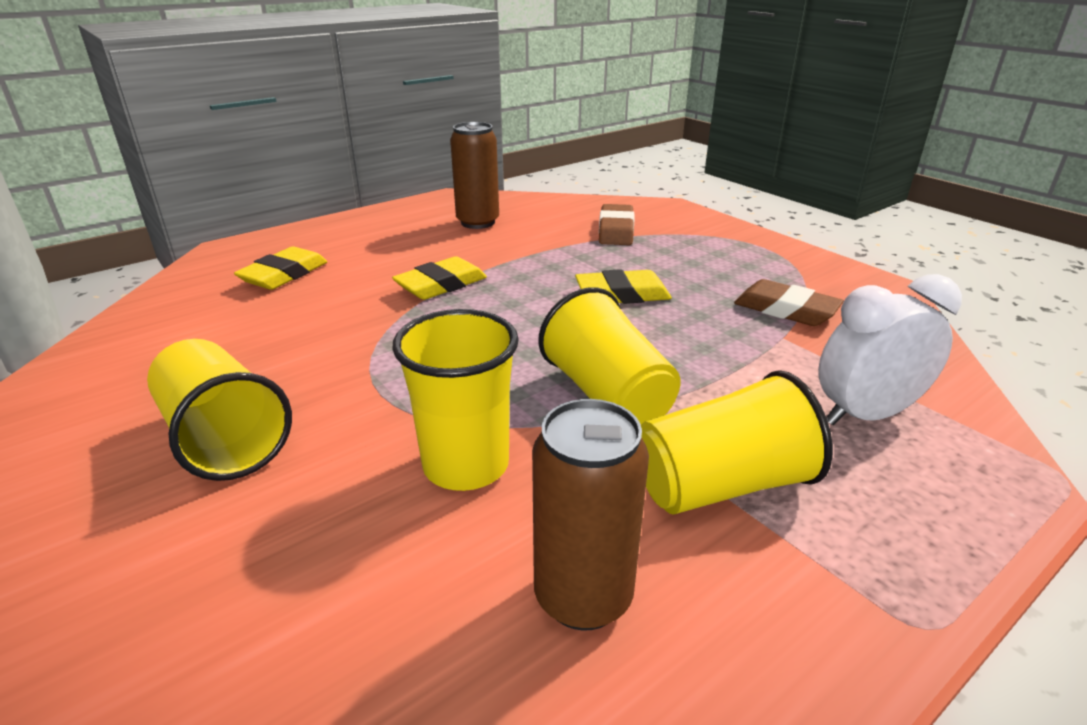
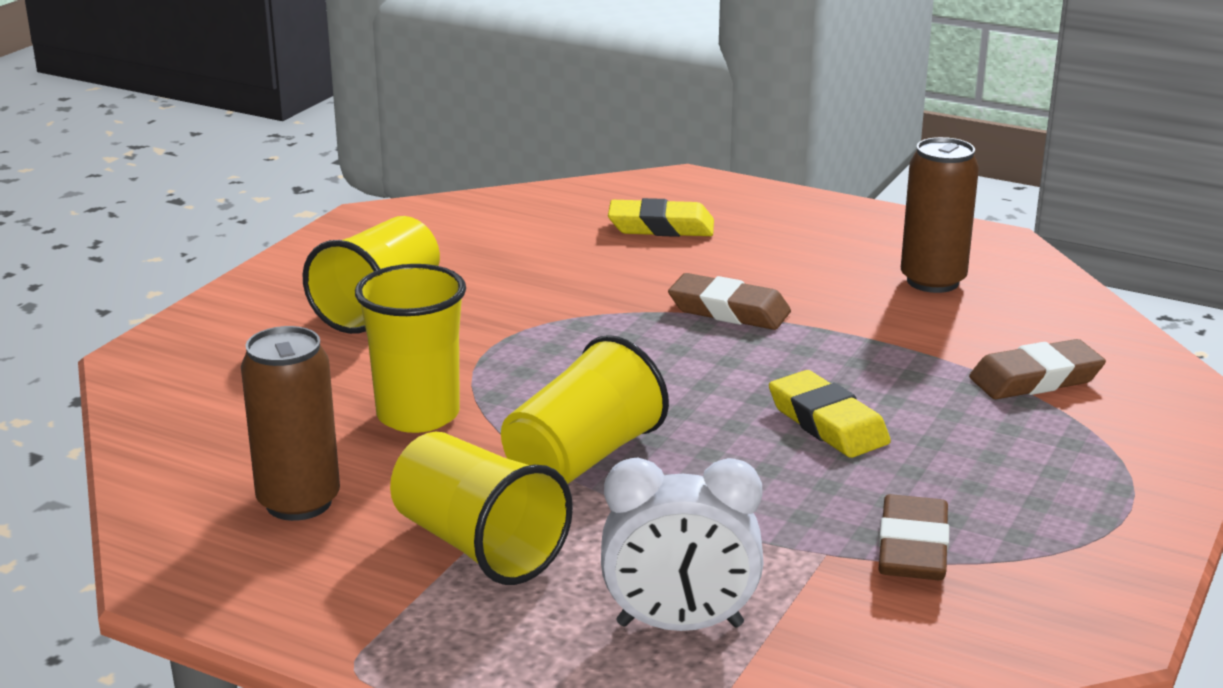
camera: 65 degrees right, 5 degrees down
yellow eraser [392,256,487,300] -> brown eraser [668,273,791,330]
white clock [818,274,962,425] -> white clock turned 135 degrees clockwise [601,458,764,631]

